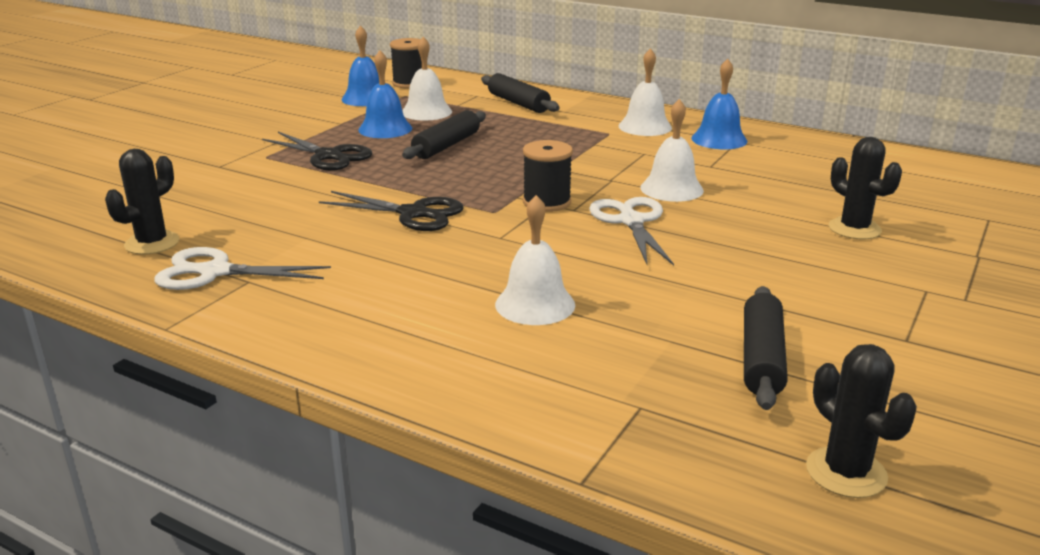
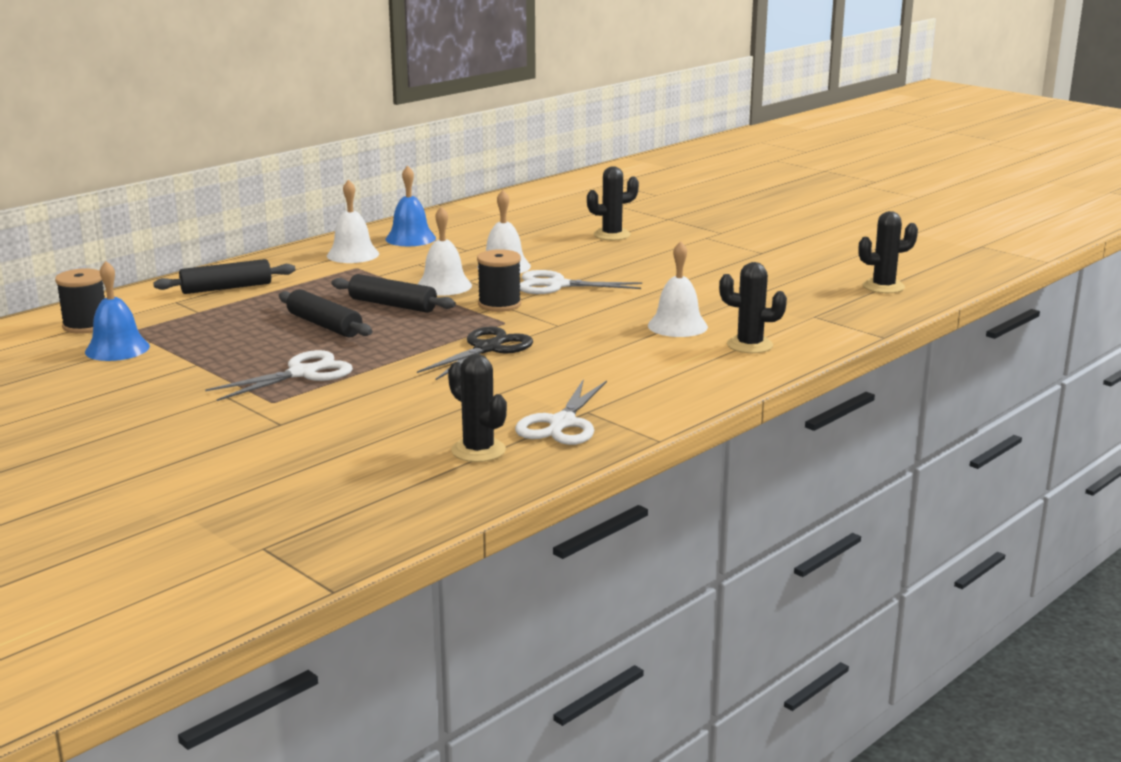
camera: 75 degrees left, 5 degrees down
black scissors [262,132,372,171] -> white scissors [205,350,353,401]
blue bell [358,50,412,138] -> none
white bell [402,37,452,120] -> white bell moved to [418,206,472,296]
black rolling pin [744,286,788,410] -> black rolling pin moved to [331,274,456,313]
none -> black cactus [719,262,787,353]

